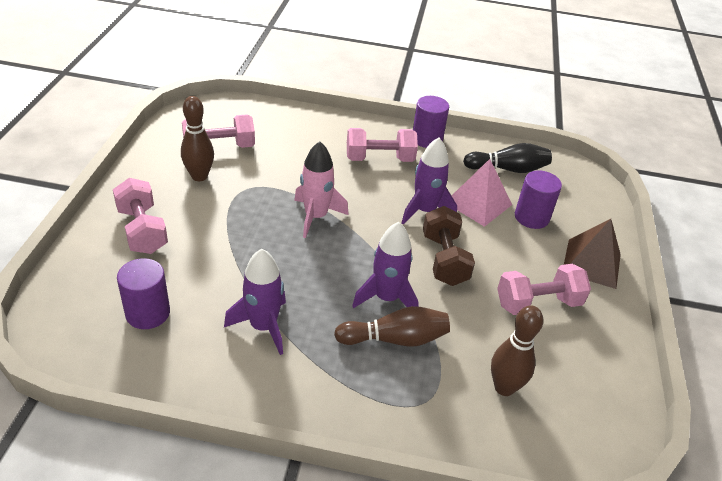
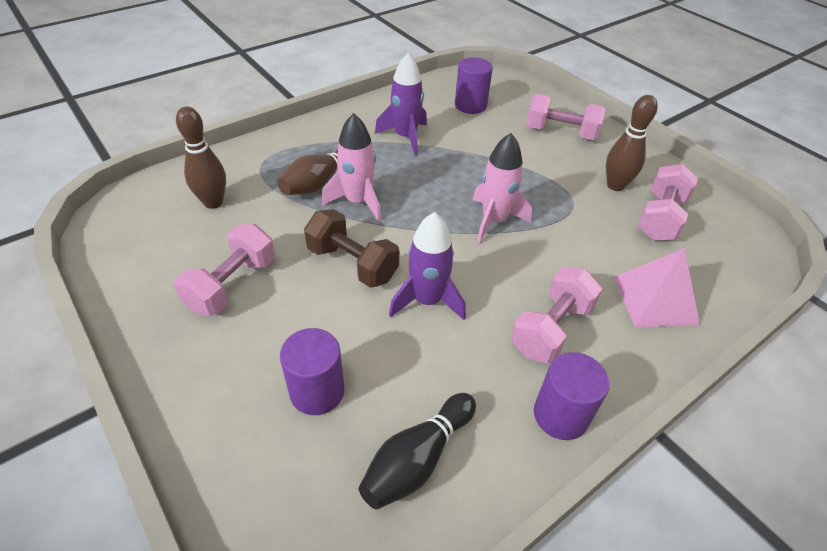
camera: 135 degrees right, 5 degrees up
purple rocket [352,222,419,308] -> pink rocket [322,113,381,222]
pink pyramid [452,159,512,227] -> pink pyramid moved to [614,248,700,327]
brown pyramid [564,219,621,289] -> none

